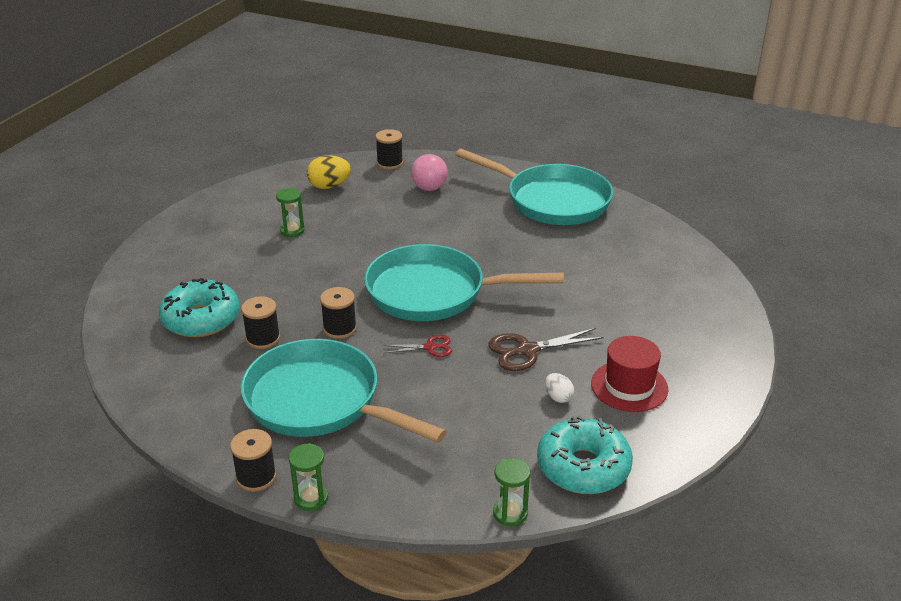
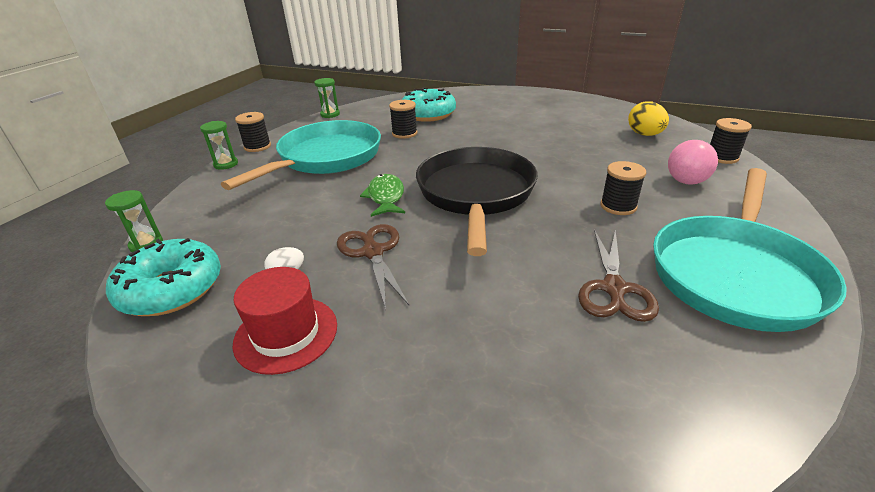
camera: 90 degrees right, 0 degrees up
green hourglass [276,188,304,237] -> green hourglass moved to [314,78,340,118]
black spool [320,287,357,339] -> black spool moved to [600,161,646,215]
turquoise pan [364,244,564,321] -> black pan [416,147,538,256]
red scissors [383,335,452,357] -> green fish [360,174,405,217]
none -> brown scissors [578,229,659,322]

